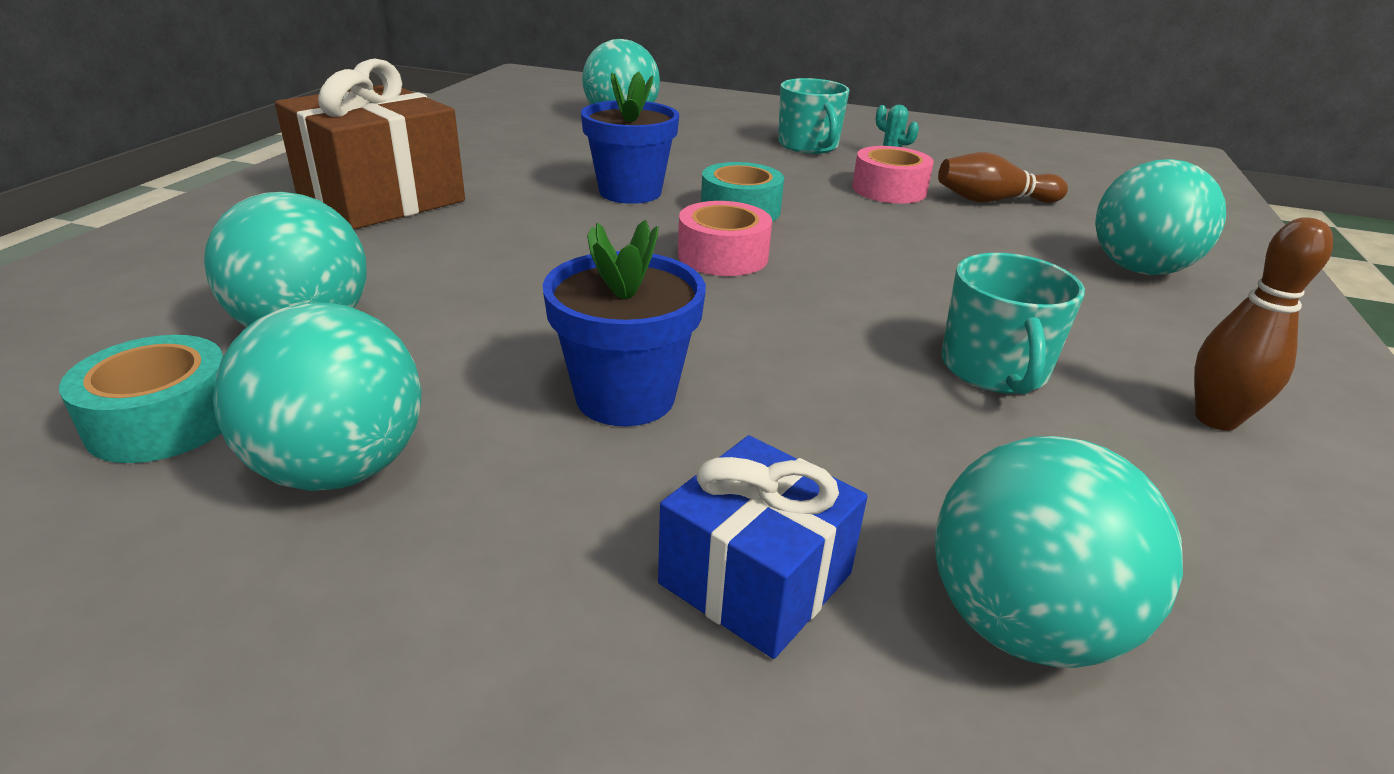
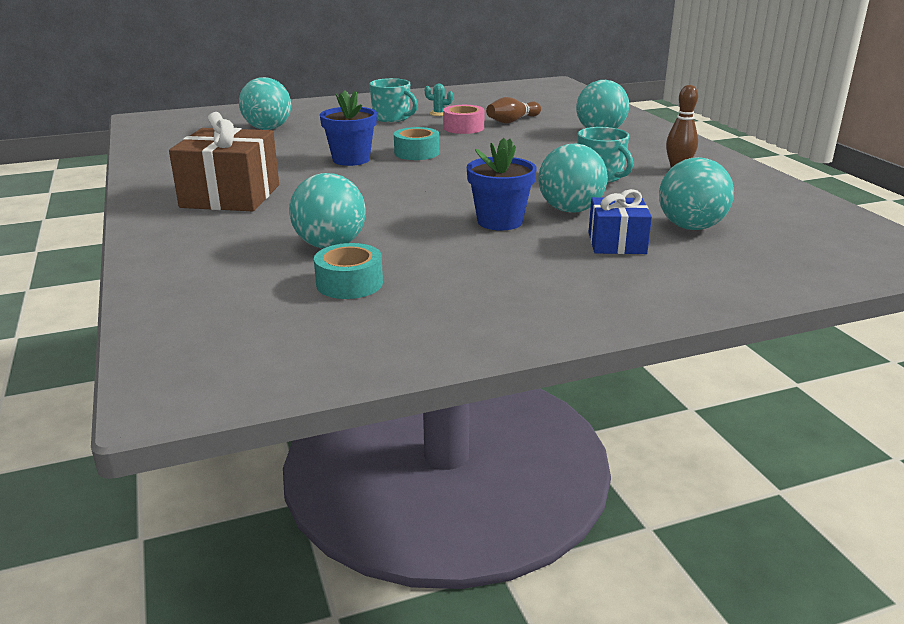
camera: 35 degrees left, 5 degrees down
turquoise ball [213,302,421,491] -> turquoise ball moved to [538,144,608,213]
pink tape [678,201,772,276] -> none

